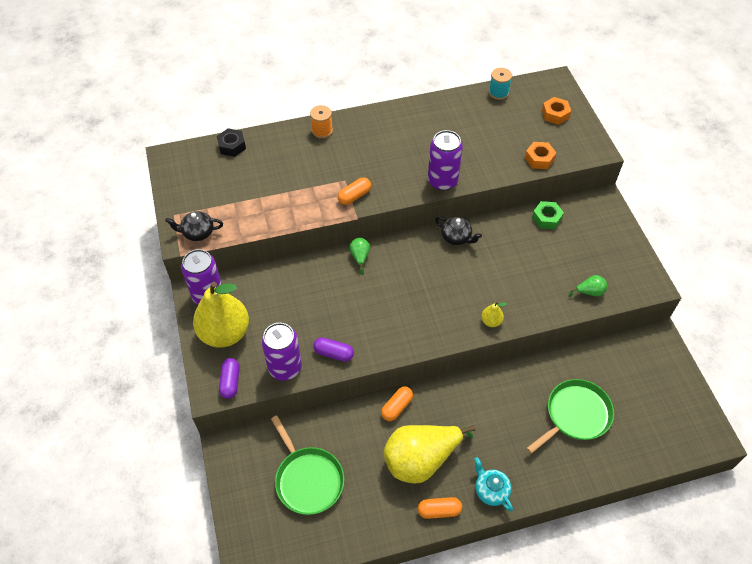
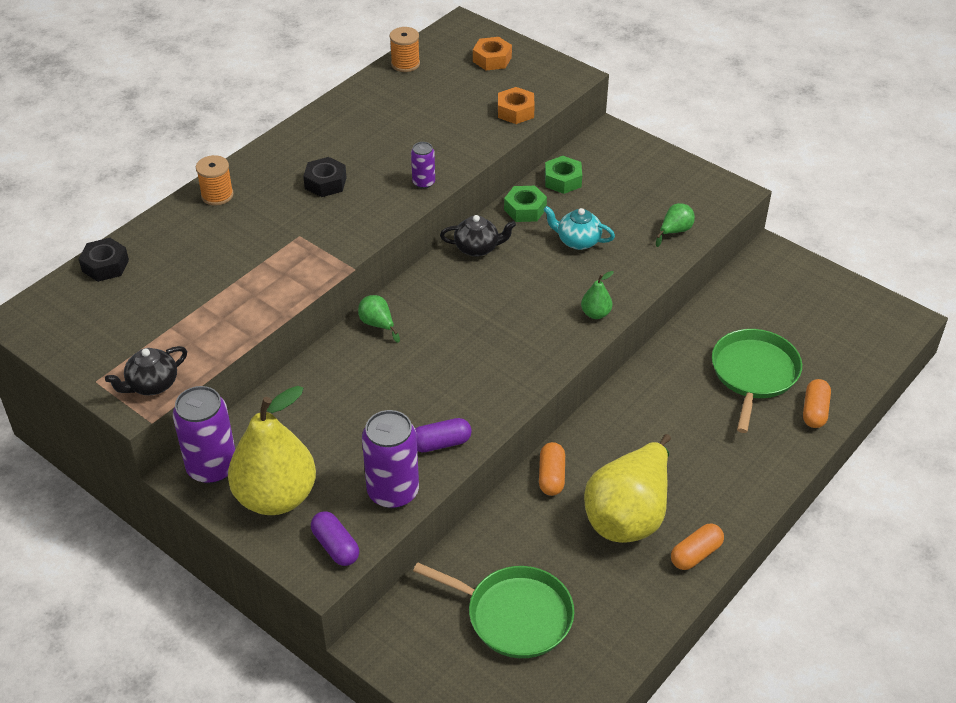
camera: 35 degrees left, 10 degrees down
orange capsule [338,177,371,205] -> orange capsule moved to [803,379,831,428]
purple can [428,130,463,191] -> purple can [411,142,435,189], size x0.52
turquoise teapot [474,457,513,511] -> turquoise teapot moved to [543,206,615,250]
yellow pear [481,302,507,327] -> green pear [581,271,614,319]
turquoise spool [489,68,512,100] -> orange spool [390,27,420,72]
none -> black nut [303,157,347,197]
none -> green nut [504,186,547,222]

